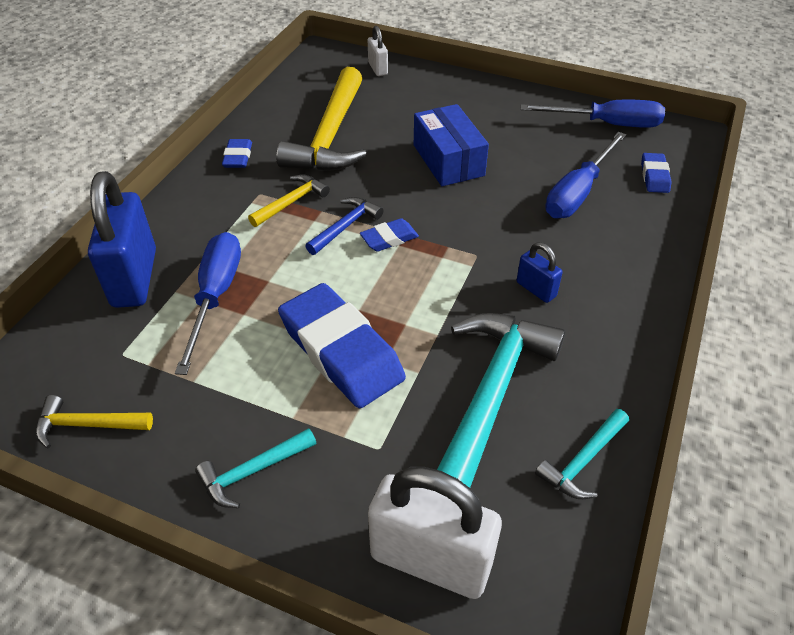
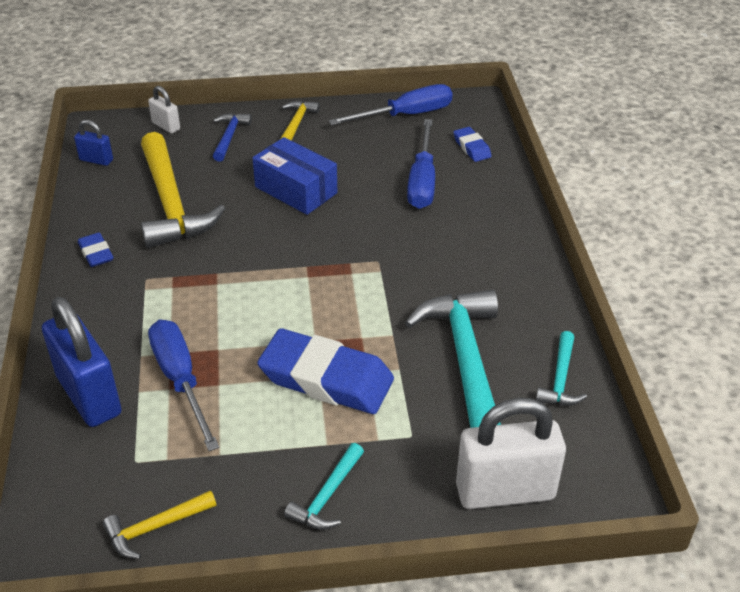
camera: 30 degrees left, 5 degrees down
yellow hammer [248,174,330,227] -> yellow hammer moved to [280,101,320,141]
blue hammer [305,197,383,255] -> blue hammer moved to [213,113,252,162]
blue eraser [360,218,419,252] -> none
blue padlock [517,242,563,303] -> blue padlock moved to [74,120,113,166]

